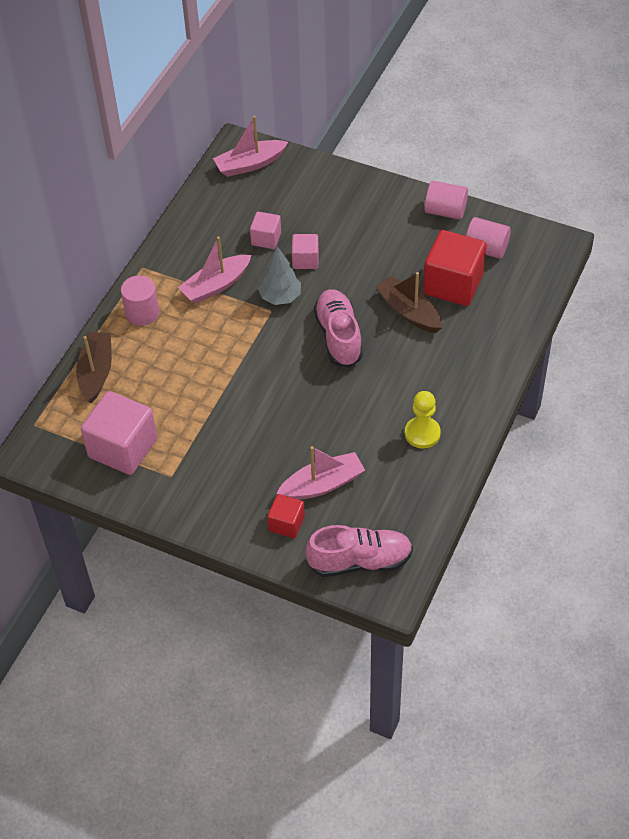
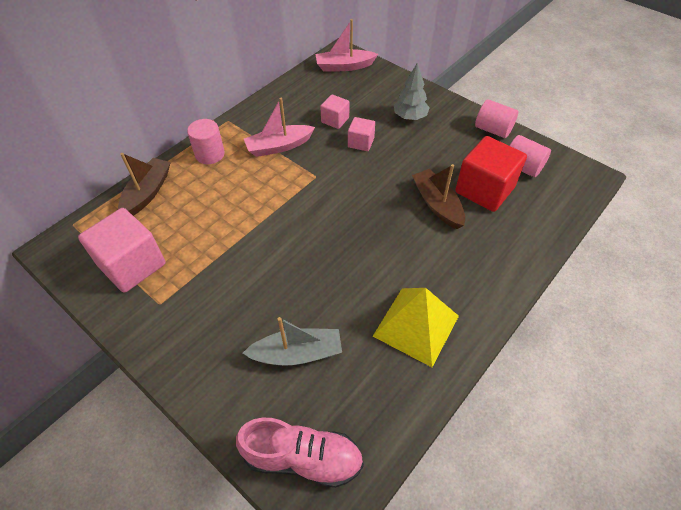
camera: 15 degrees right, 0 degrees up
grey tree [258,246,301,305] -> grey tree moved to [394,63,430,120]
red cube [267,494,305,538] -> none
pink boat [276,446,365,500] -> grey boat [243,317,342,365]
pink shoe [314,289,363,368] -> none
yellow pawn [405,391,441,449] -> yellow pyramid [373,288,459,367]

